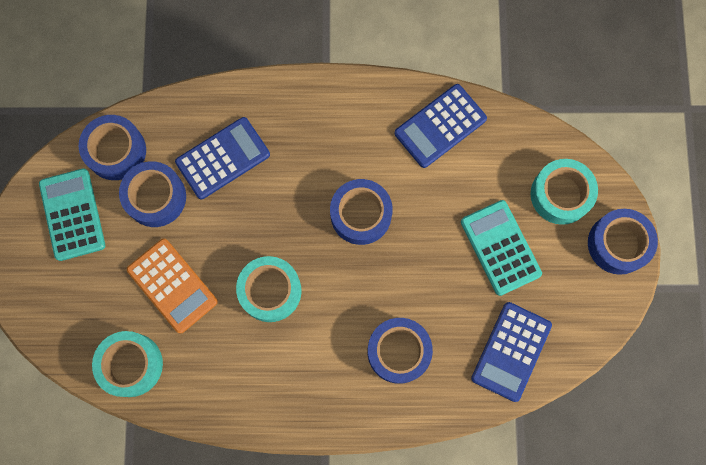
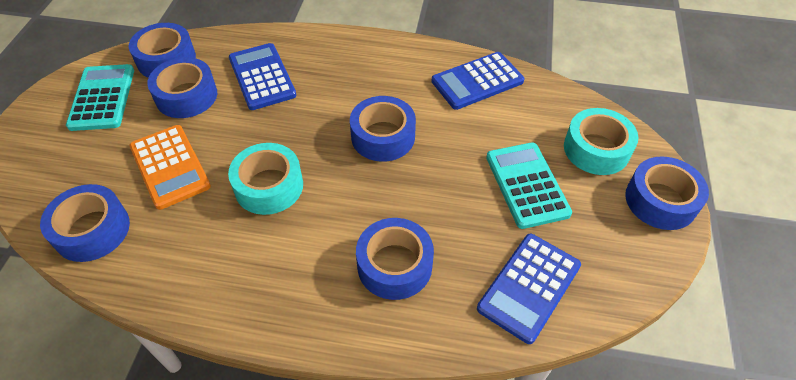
camera: 10 degrees right, 25 degrees down
turquoise tape [92,331,163,397] -> blue tape [40,184,130,262]
blue calculator [175,117,270,199] -> blue calculator turned 90 degrees counterclockwise [229,43,297,110]

